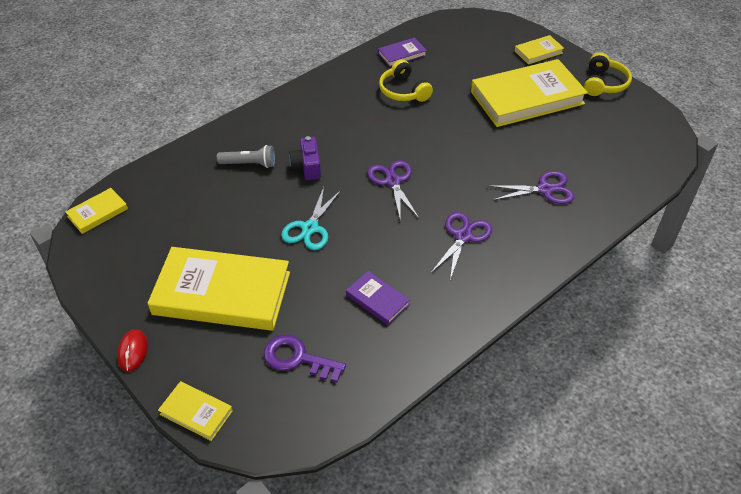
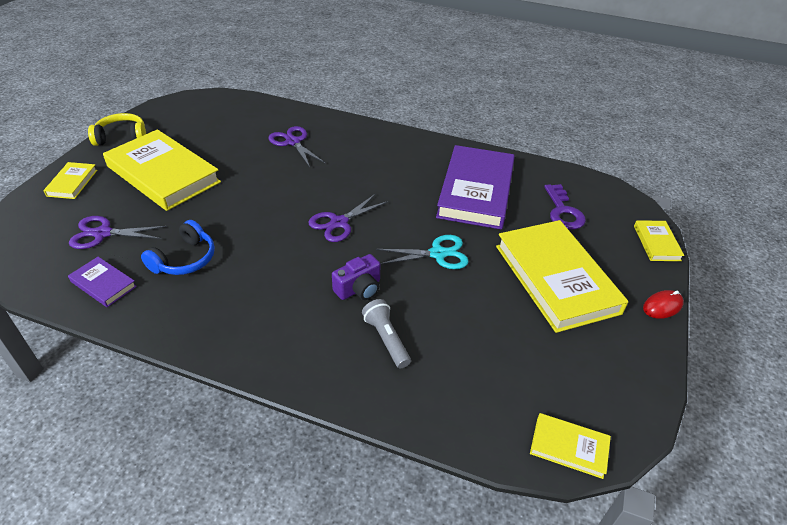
camera: 120 degrees left, 5 degrees down
purple book [346,271,410,325] -> purple book [436,145,515,229], size x2.20
yellow headphones [379,59,433,102] -> blue headphones [141,220,215,275]
purple scissors [431,212,492,280] -> purple scissors moved to [69,216,167,249]
yellow book [514,35,564,65] -> yellow book turned 60 degrees clockwise [43,162,97,199]

